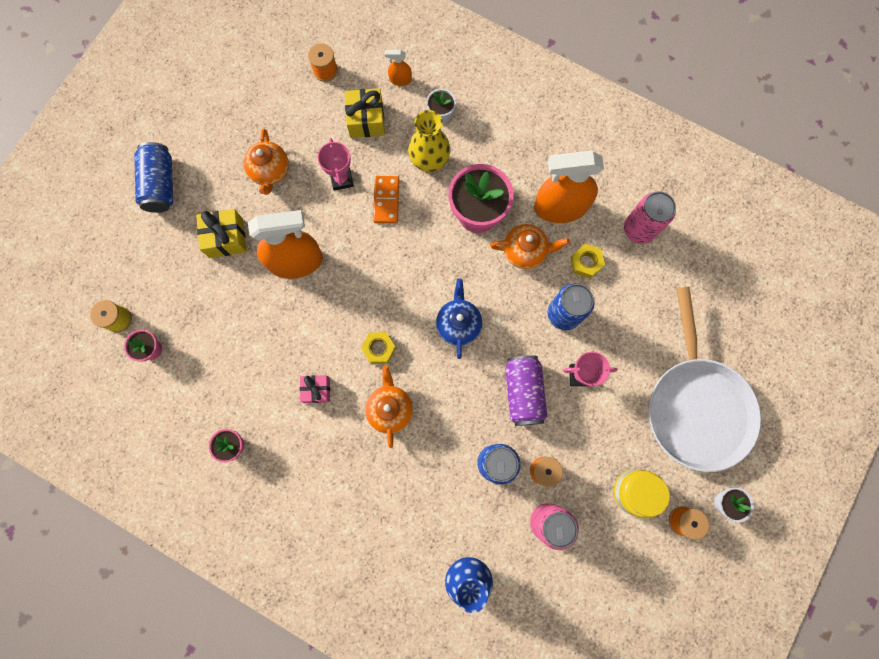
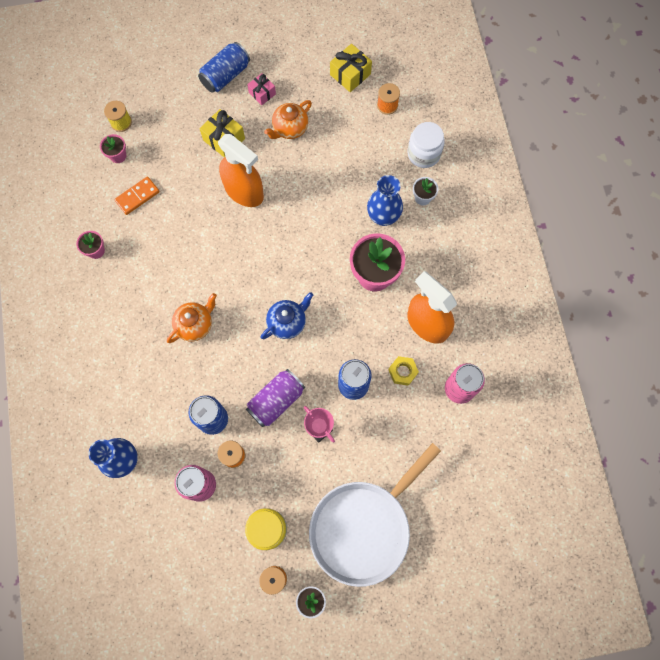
camera: 50 degrees right, 5 degrees down
pink gift [300,375,330,403] -> pink gift moved to [247,73,276,105]
pink trophy [318,138,354,191] -> none
yellow gift [345,88,385,138] -> yellow gift moved to [330,44,372,92]
yellow nut [361,332,396,364] -> none
orange domino [373,176,399,223] -> orange domino moved to [114,177,160,215]
orange spray bottle [385,50,412,86] -> white jar [407,122,445,168]
yellow vase [408,110,450,173] -> blue vase [367,175,403,226]
orange teapot [490,224,570,269] -> none

